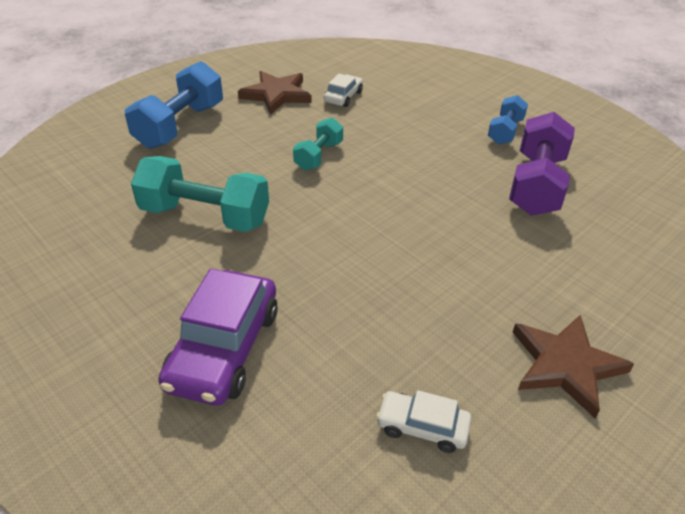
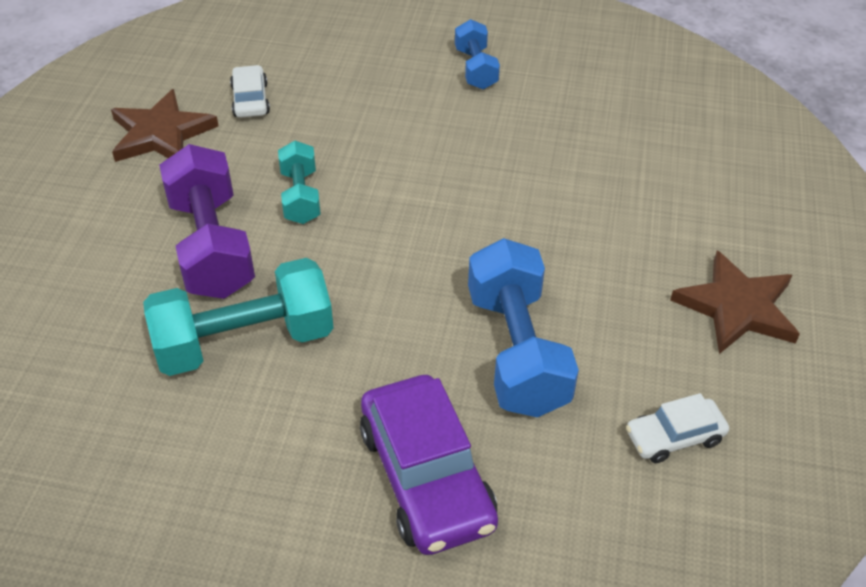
camera: 35 degrees left, 5 degrees up
blue dumbbell [125,61,223,149] -> blue dumbbell moved to [468,238,579,418]
purple dumbbell [509,112,575,216] -> purple dumbbell moved to [159,144,255,299]

